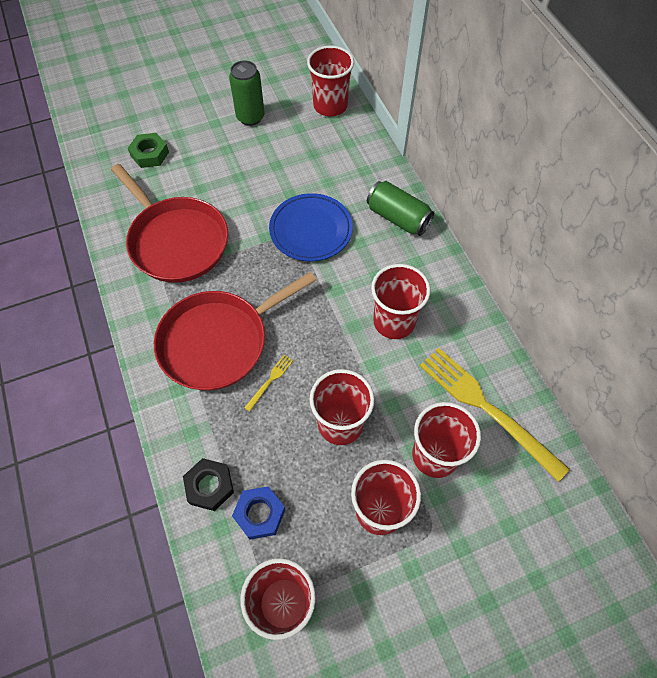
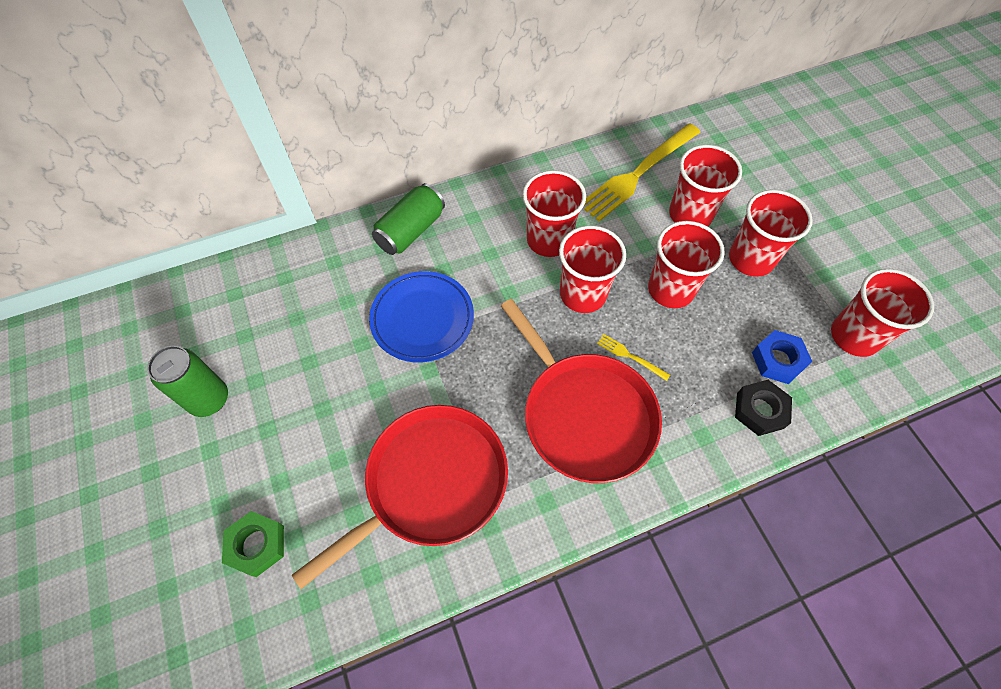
camera: 90 degrees left, 0 degrees up
red cup [307,46,354,116] -> red cup moved to [559,226,626,313]

